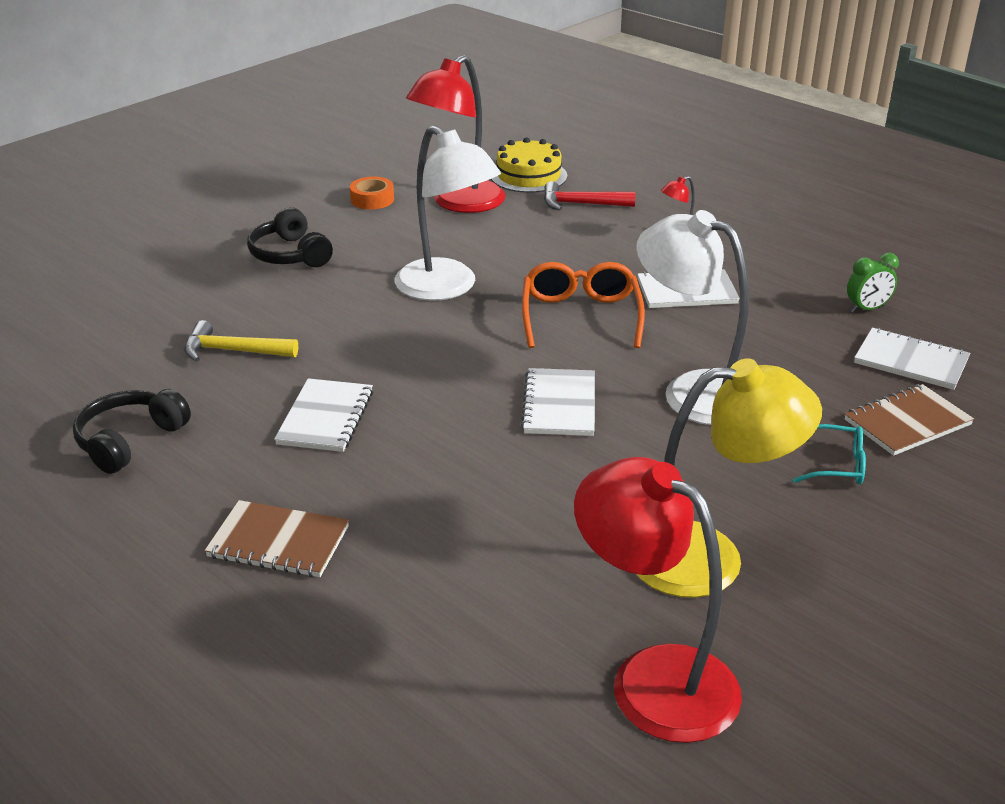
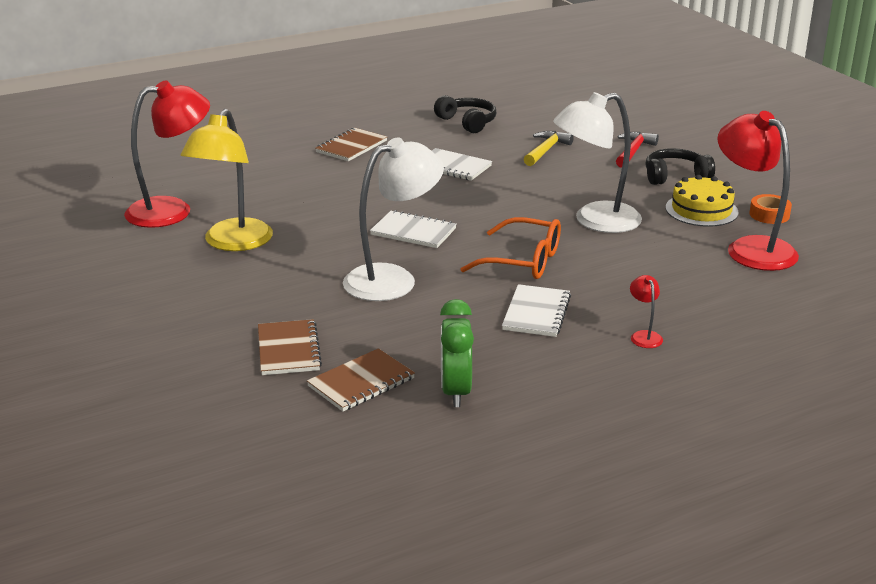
camera: 110 degrees right, 5 degrees down
yellow cake [491,137,568,193] -> yellow cake moved to [665,175,739,227]
red hammer [544,181,636,211] -> red hammer moved to [616,132,659,168]
turquoise glasses [792,424,866,484] -> none
green clock [847,253,899,313] -> green clock [440,299,474,407], size x1.56
white notebook [854,328,970,390] -> brown notebook [307,348,415,412]

